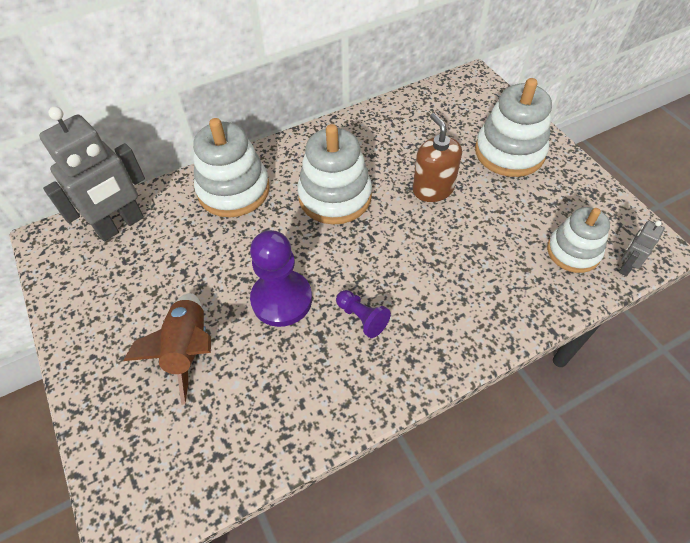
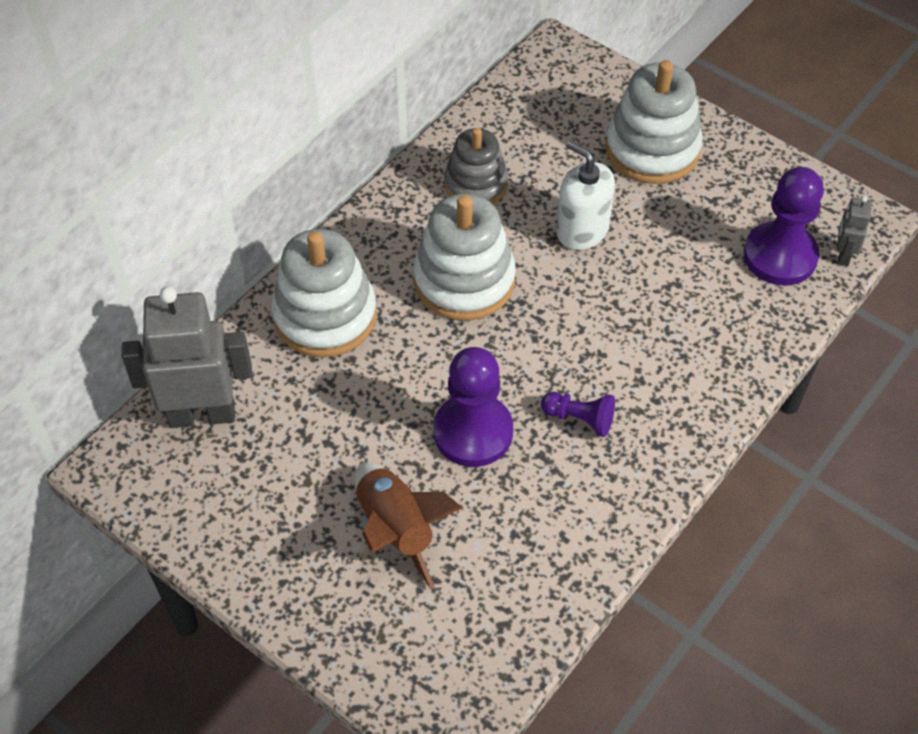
camera: 25 degrees left, 0 degrees up
grey robot [39,106,145,241] -> grey robot turned 120 degrees counterclockwise [121,286,252,428]
brown soap dispenser [413,113,462,202] -> white soap dispenser [556,141,615,250]
white stacking toy [547,207,610,273] -> purple pawn [744,167,824,286]
none -> grey stacking toy [444,128,508,204]

